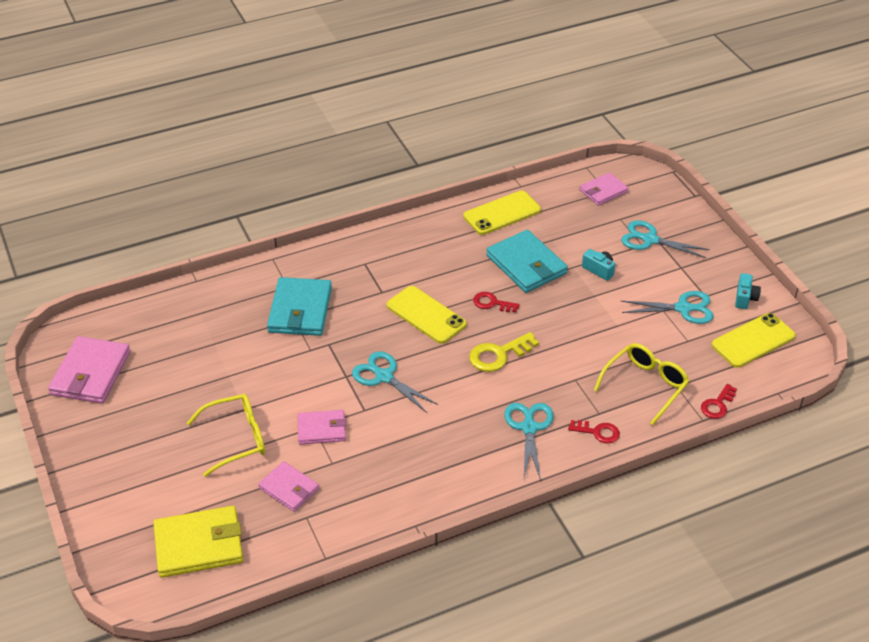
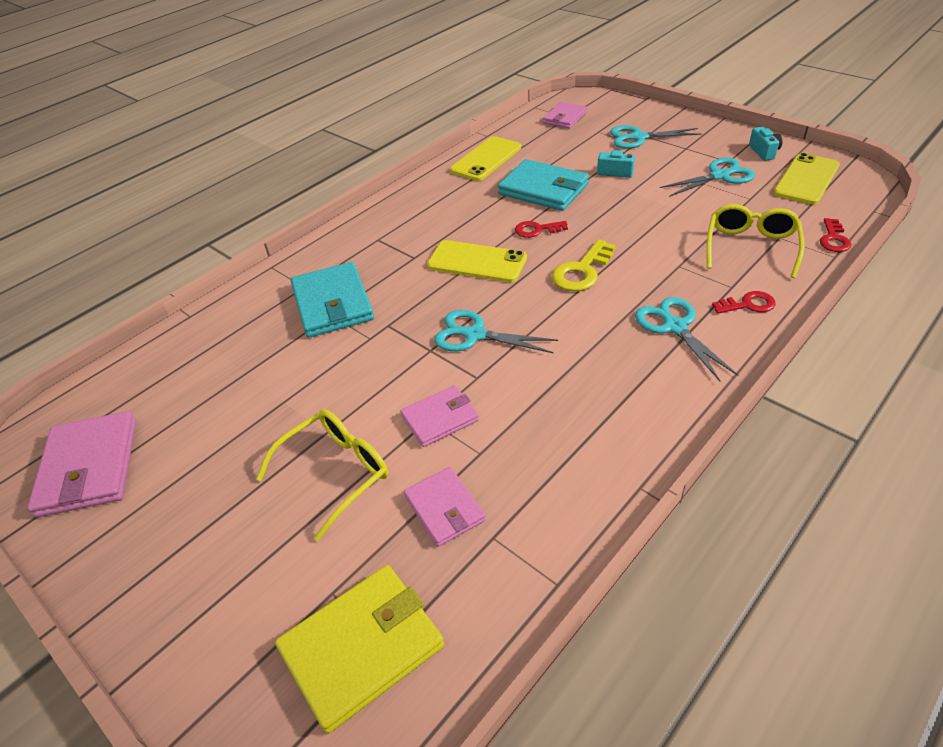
camera: 20 degrees left, 0 degrees up
pink wallet [258,461,319,512] -> pink wallet turned 45 degrees clockwise [404,467,486,547]

